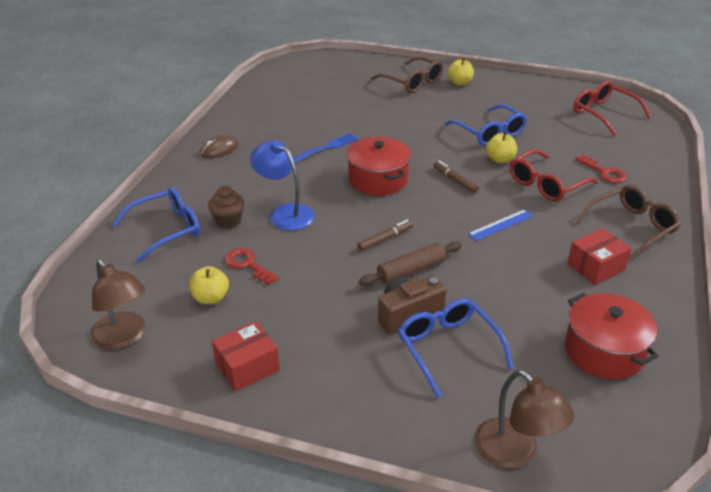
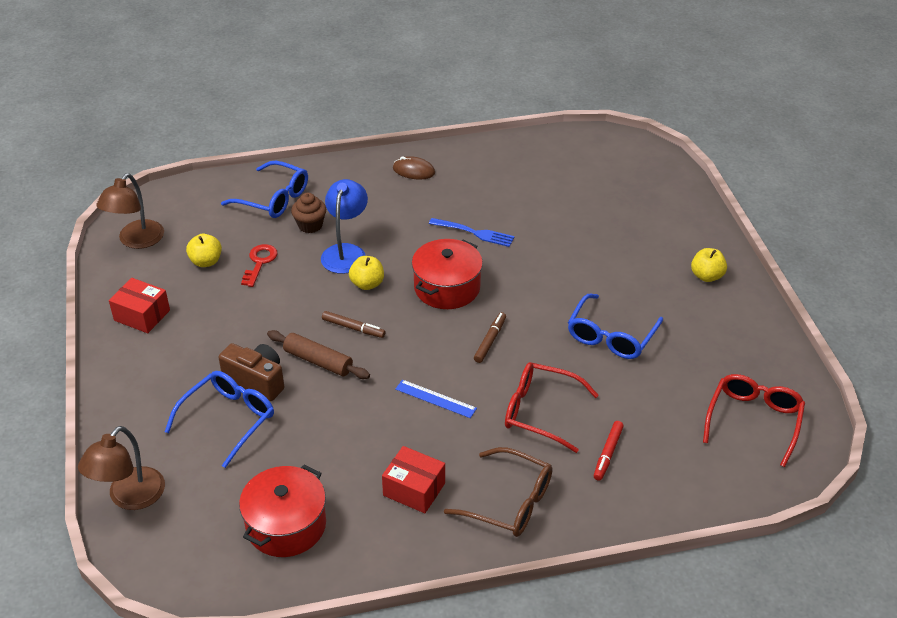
camera: 60 degrees right, 5 degrees up
brown glasses [371,56,443,93] -> none
yellow apple [486,132,517,163] -> yellow apple moved to [349,256,384,290]
red key [575,154,627,183] -> red marker [594,421,624,481]

